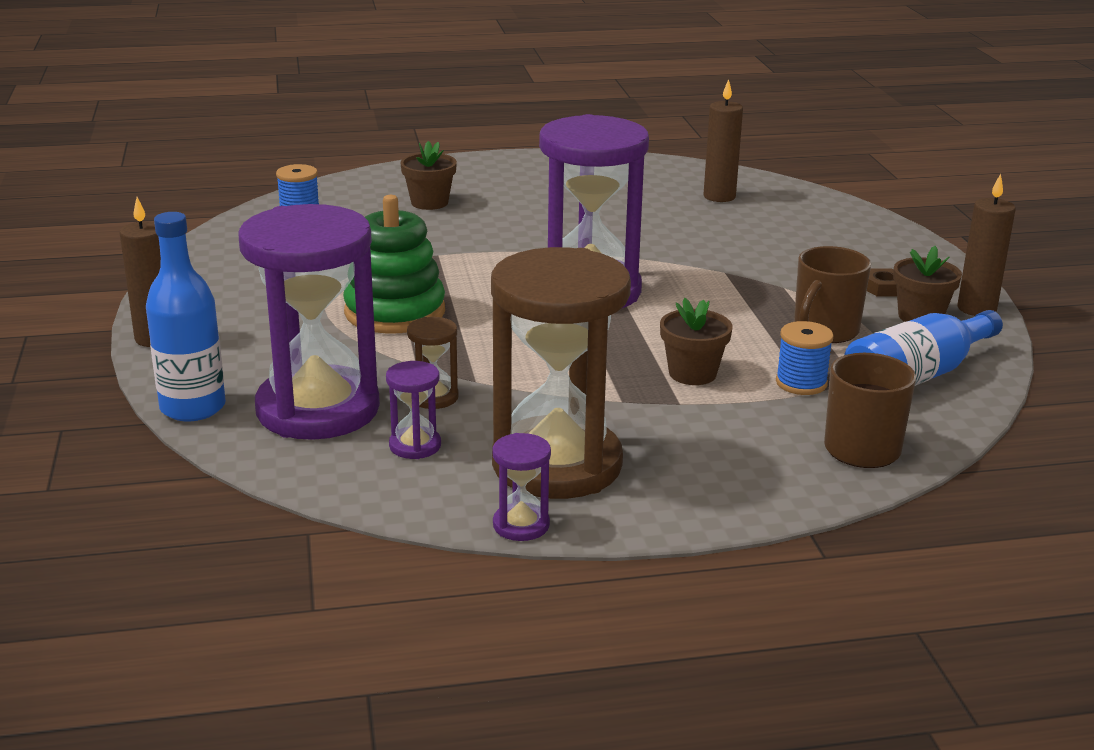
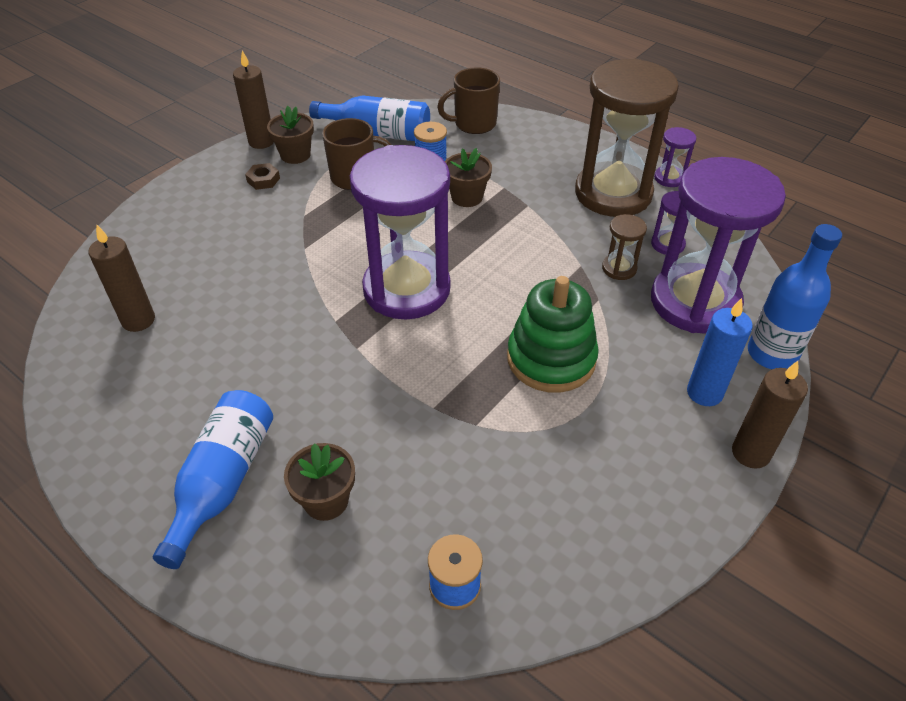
camera: 130 degrees left, 20 degrees up
none -> blue bottle [153,390,273,569]
none -> blue candle [687,298,753,406]

